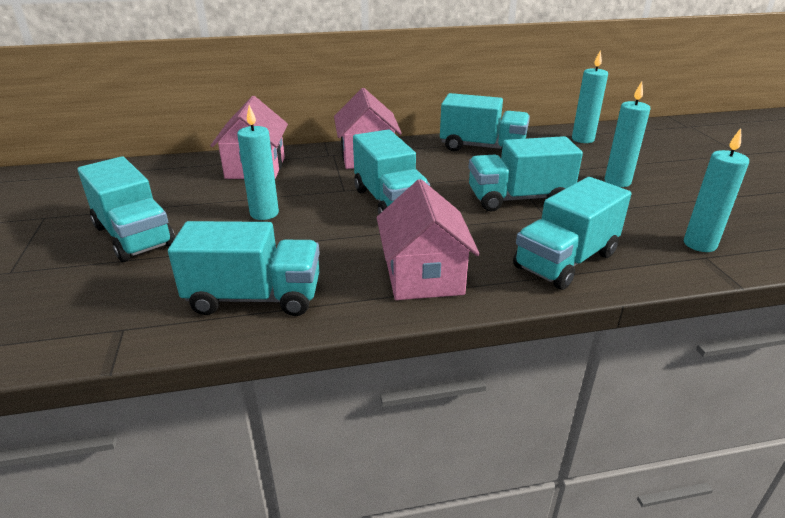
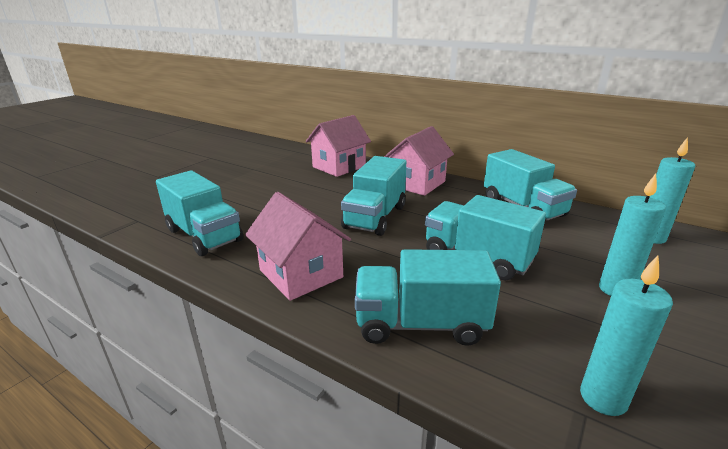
camera: 45 degrees right, 5 degrees down
turquoise truck [78,156,175,262] -> none
turquoise candle [237,105,279,220] -> none
pink house [377,179,480,300] -> pink house turned 75 degrees counterclockwise [245,192,351,301]

